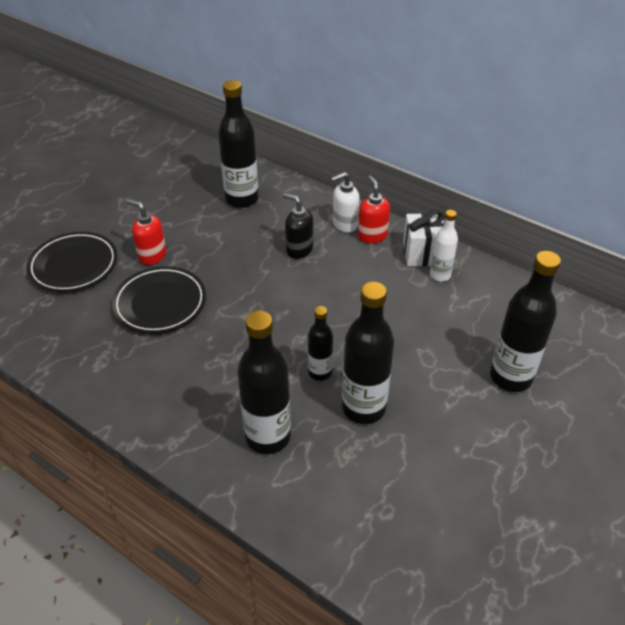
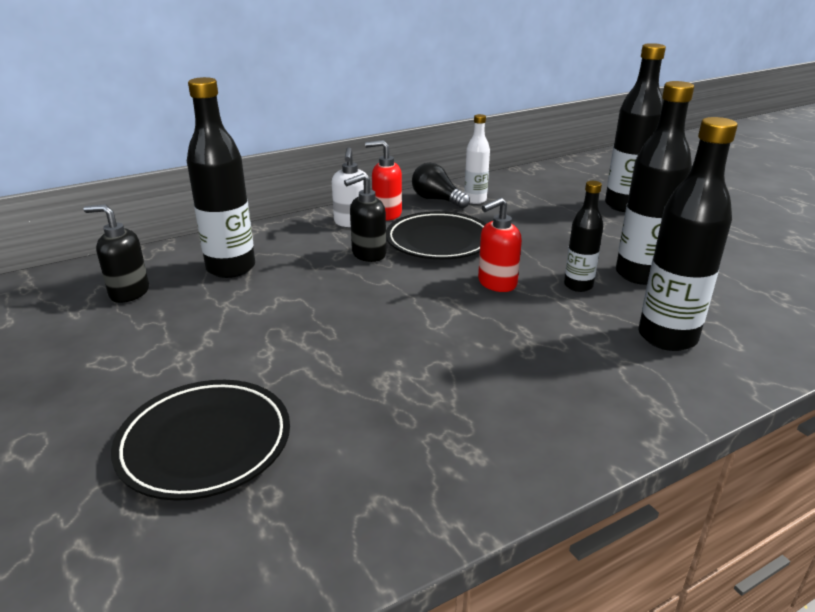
camera: 65 degrees left, 15 degrees down
black plate [112,266,206,333] -> black plate moved to [386,211,486,259]
red soap dispenser [127,199,166,265] -> red soap dispenser moved to [478,198,522,292]
white gift [403,210,445,266] -> black light bulb [412,163,470,209]
none -> black soap dispenser [84,204,149,303]

